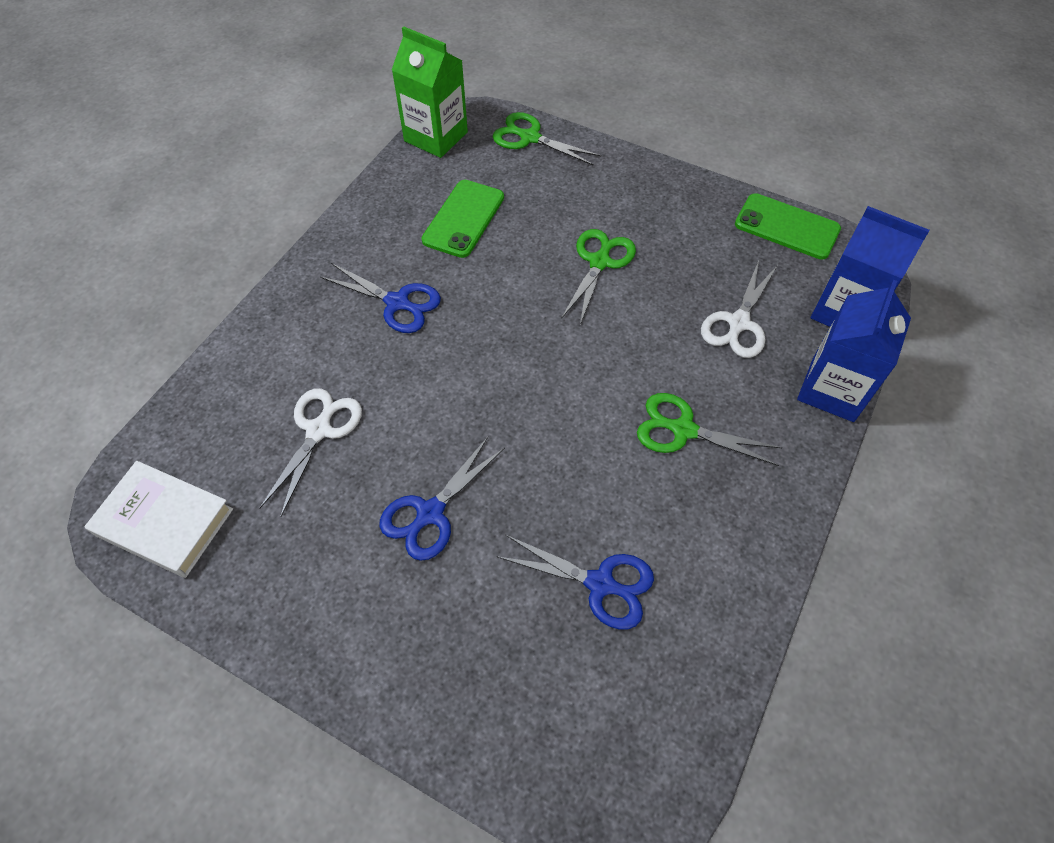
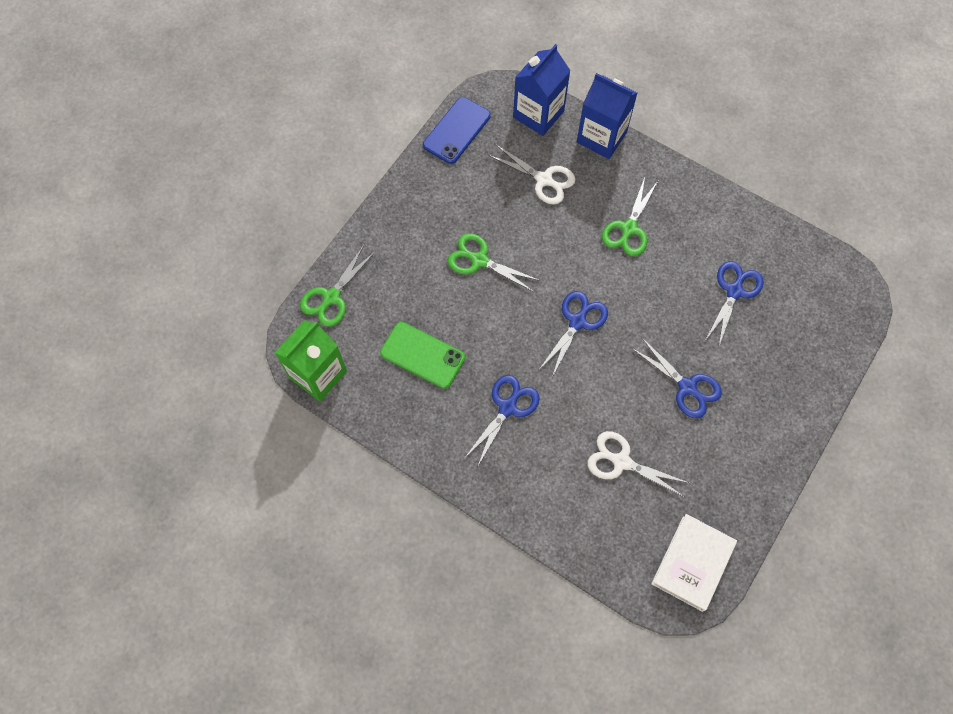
camera: 85 degrees left, 10 degrees up
green phone [735,193,841,260] -> blue phone [423,97,491,164]
none -> blue scissors [539,291,608,377]

